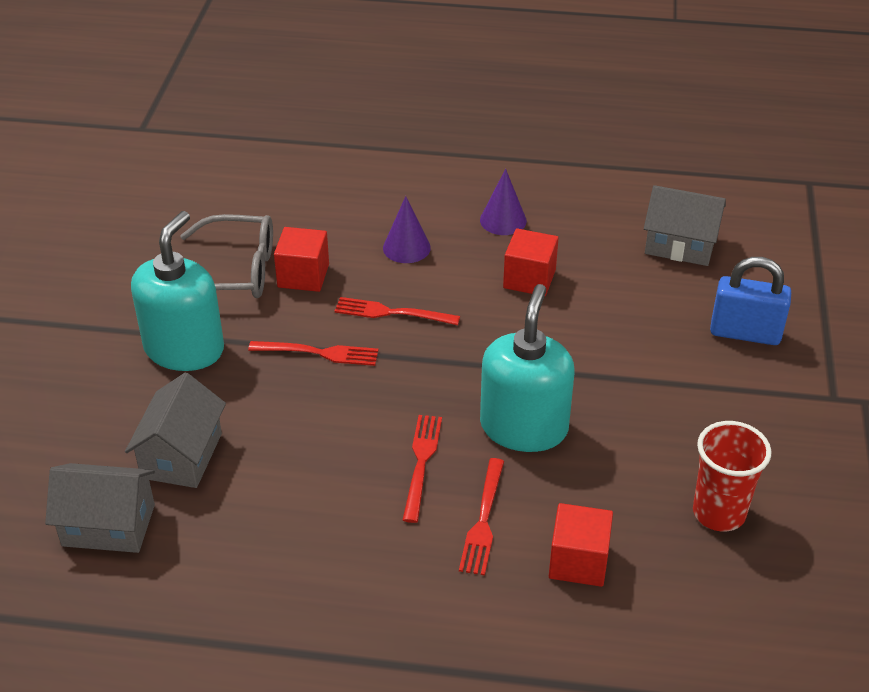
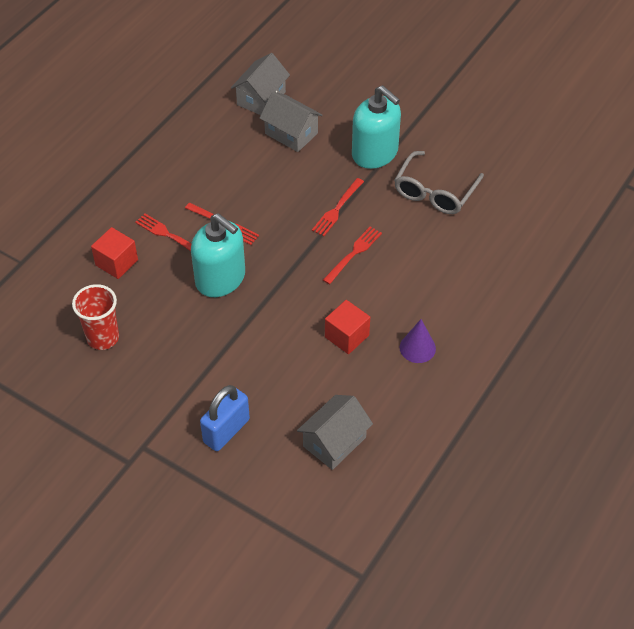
camera: 115 degrees right, 10 degrees up
red cube [274,227,329,292] -> none
purple cone [383,196,431,263] -> none

